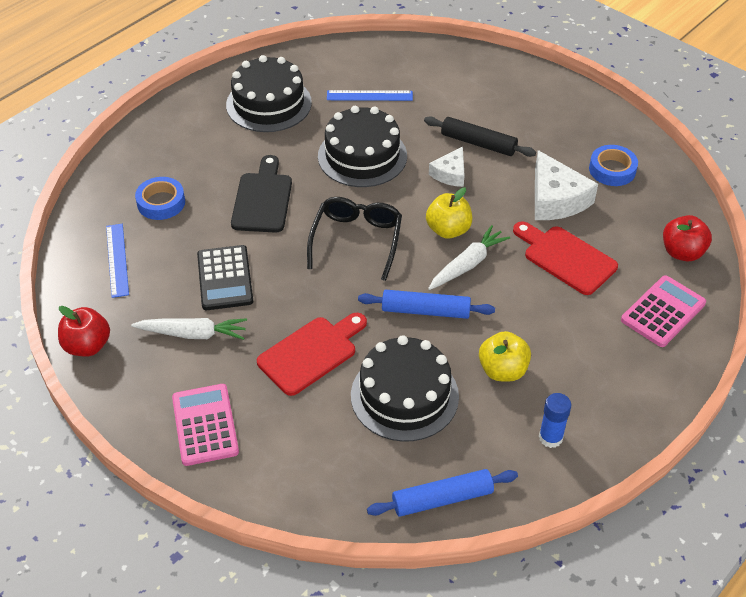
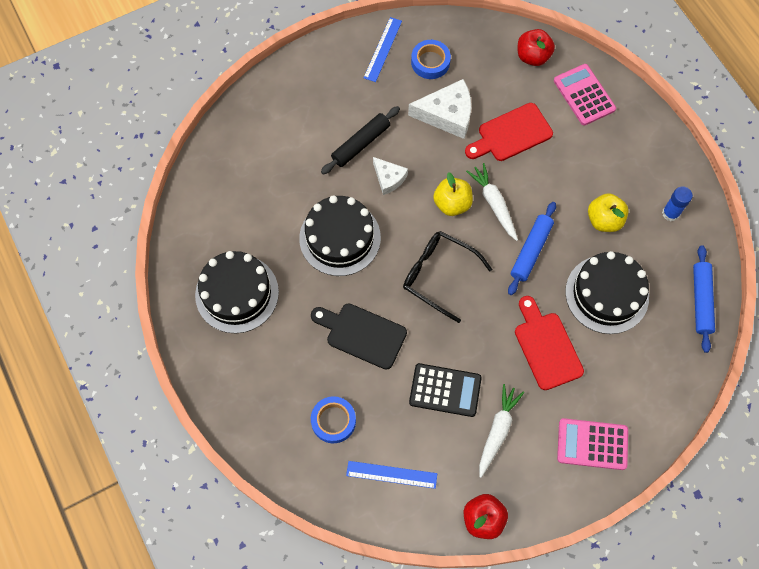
camera: 70 degrees left, 20 degrees up
blue ruler [327,90,413,101] -> blue ruler moved to [364,17,402,82]

